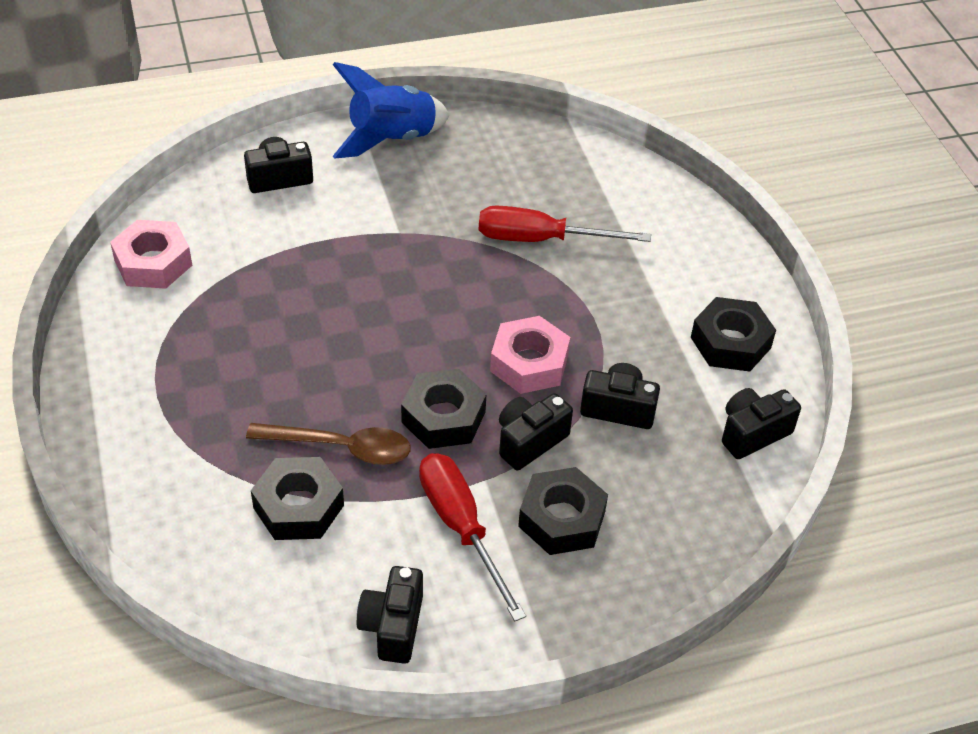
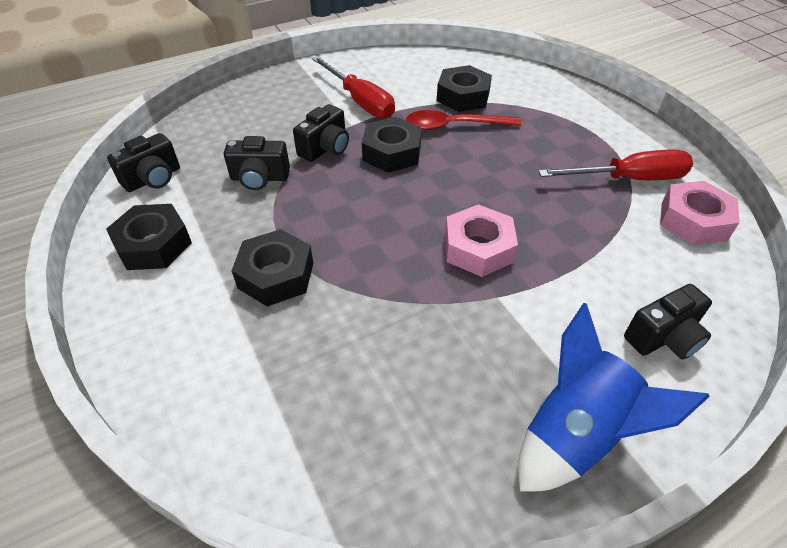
camera: 170 degrees right, 0 degrees up
brown spoon [246,423,411,465] -> red spoon [406,110,521,130]
black camera [357,566,423,664] -> none
red screwdriver [479,206,651,242] -> red screwdriver moved to [538,149,693,180]
pink nut [490,316,570,394] -> pink nut moved to [445,204,518,277]
black nut [518,467,608,555] -> black nut moved to [232,229,313,306]

